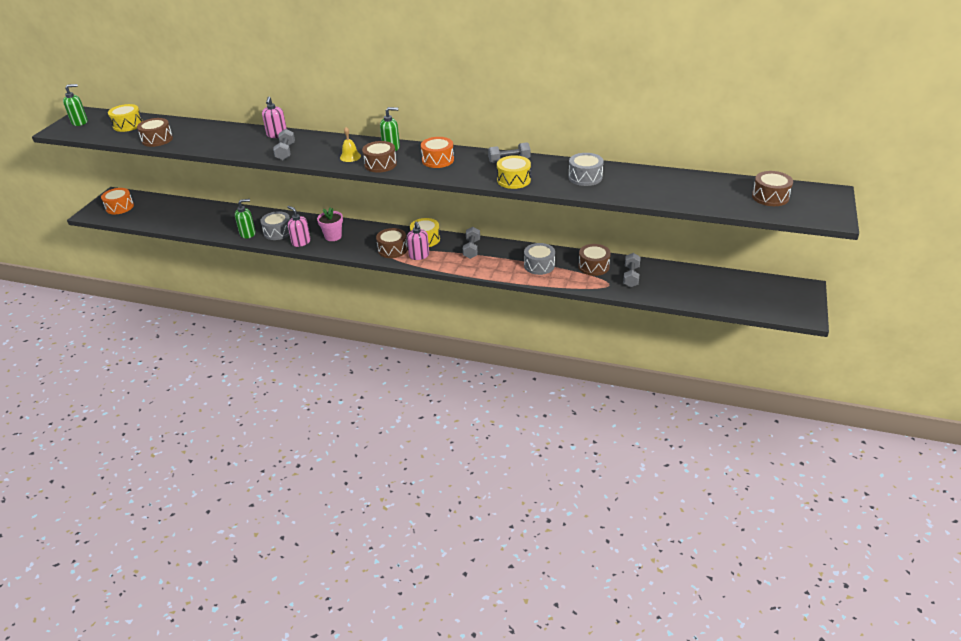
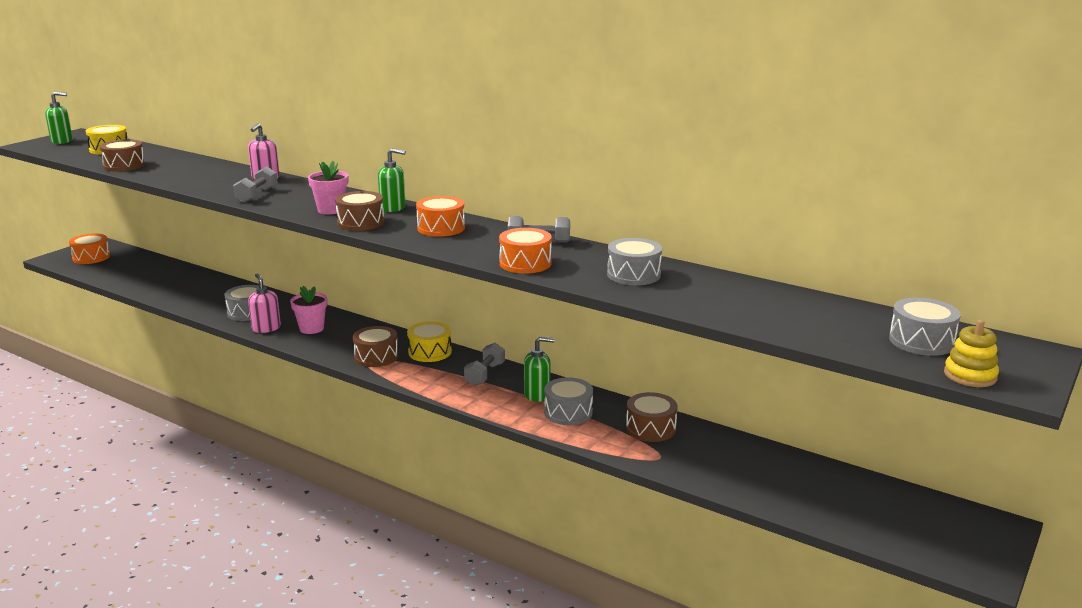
camera: 15 degrees right, 15 degrees down
green soap dispenser [235,199,256,238] -> green soap dispenser moved to [524,337,554,402]
yellow bell [340,127,361,162] -> pink flower pot [308,161,348,214]
pink soap dispenser [407,221,429,260] -> none
yellow drum [497,155,531,189] -> orange drum [499,228,552,274]
grey dumbbell [623,253,641,287] -> none
brown drum [752,171,793,206] -> grey drum [889,298,961,356]
none -> yellow stacking toy [944,320,999,387]

